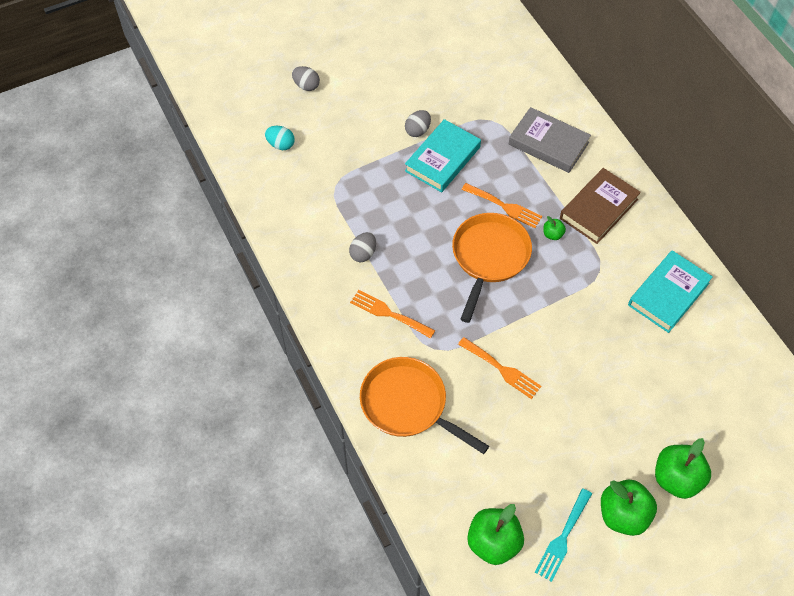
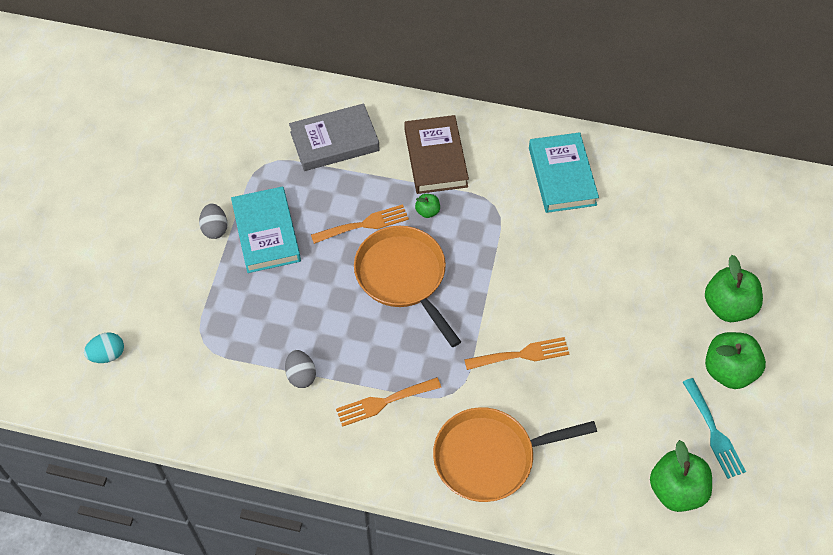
camera: 50 degrees left, 0 degrees up
grey egg [292,66,320,91] -> none

